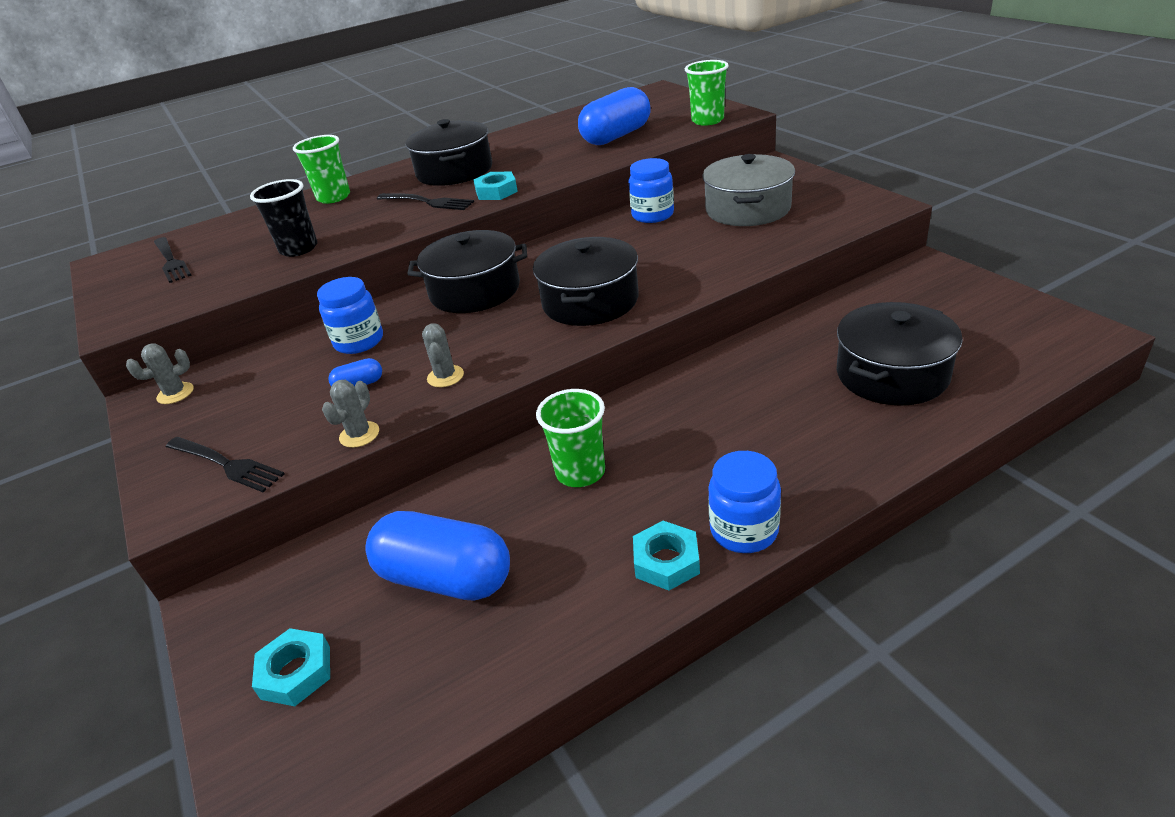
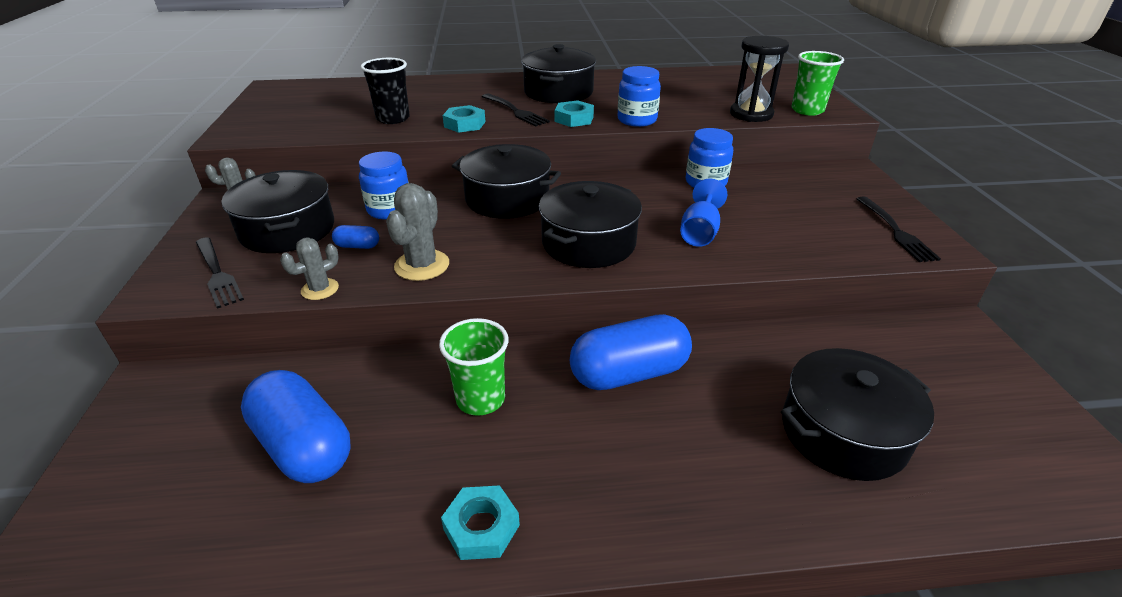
camera: 20 degrees right, 0 degrees up
black fork [154,237,192,283] -> black fork moved to [857,196,941,262]
turquoise nut [252,628,330,706] -> turquoise nut moved to [443,105,486,133]
green cup [293,135,350,204] -> none
grey cactus [422,324,464,387] -> grey cactus [386,183,449,281], size x1.58
blue capsule [578,87,651,145] -> blue capsule moved to [570,314,692,390]
grey pot [702,154,795,226] -> none
blue jar [708,451,781,553] -> blue jar moved to [618,66,661,127]
none -> black pot [222,170,334,253]
none -> blue goblet [680,178,727,247]
none -> black hourglass [730,36,789,122]

